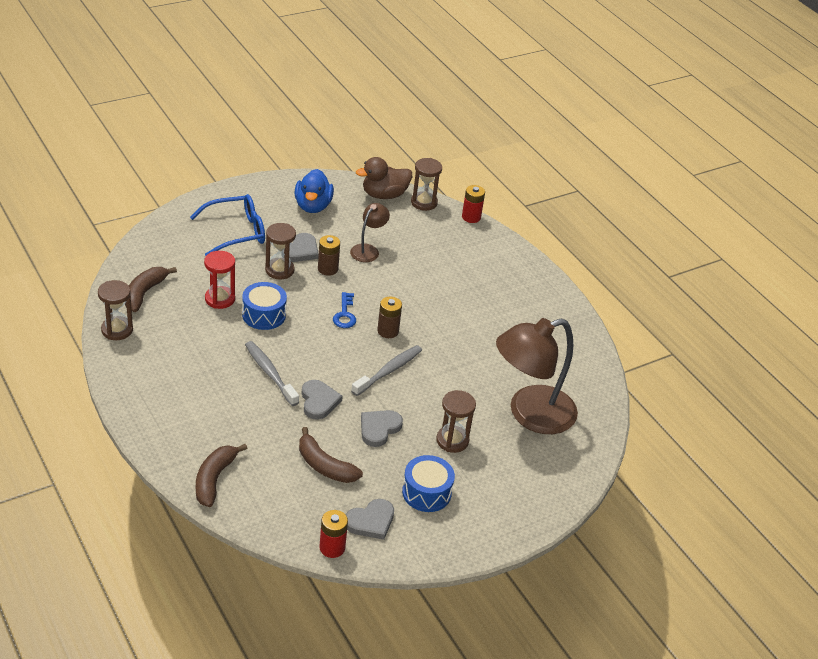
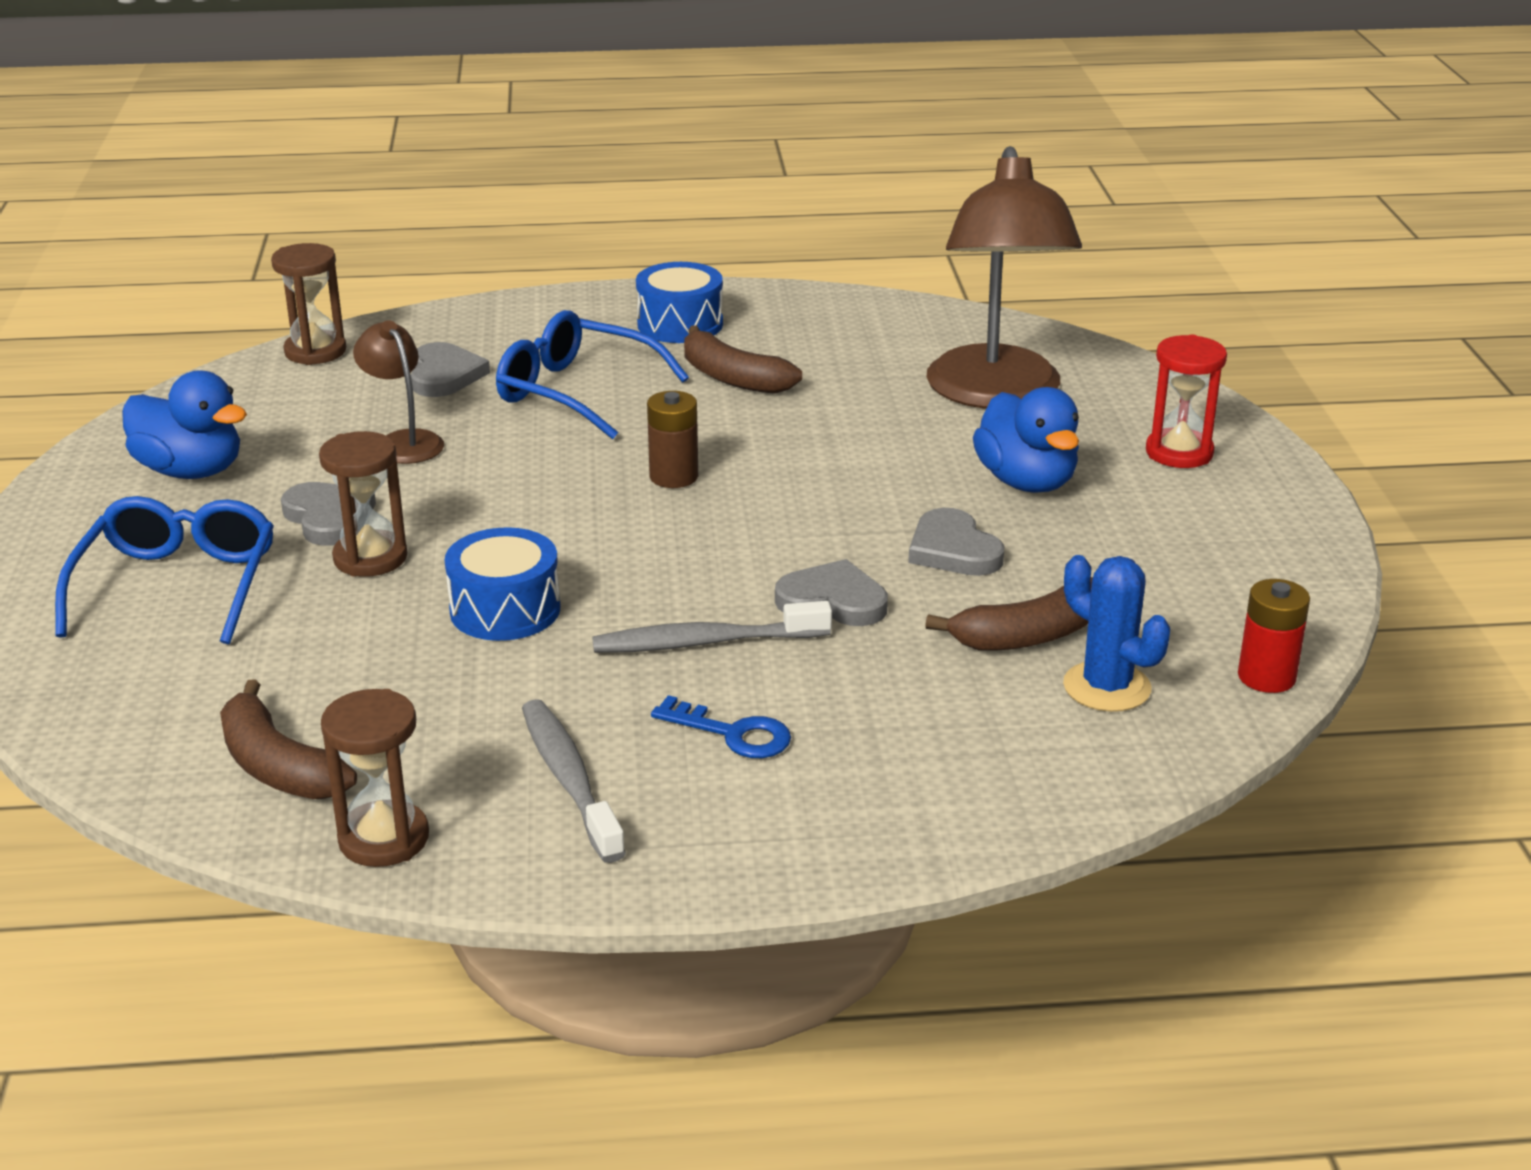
camera: 60 degrees left, 10 degrees down
brown banana [196,444,247,507] -> brown banana moved to [684,325,802,394]
red hourglass [204,251,235,309] -> red hourglass moved to [1146,334,1227,468]
brown battery [318,235,340,276] -> none
blue key [333,292,356,328] -> blue key moved to [651,695,791,758]
grey heart [346,499,394,540] -> grey heart moved to [411,342,490,397]
grey toothbrush [351,345,422,396] -> grey toothbrush moved to [522,699,626,863]
brown duck [356,157,412,199] -> none
blue drum [402,455,455,512] -> blue drum moved to [636,262,723,343]
brown hourglass [436,390,476,453] -> blue duck [973,387,1079,493]
red battery [462,185,485,223] -> none
none -> blue glasses [496,310,689,439]
none -> blue cactus [1063,555,1170,712]

